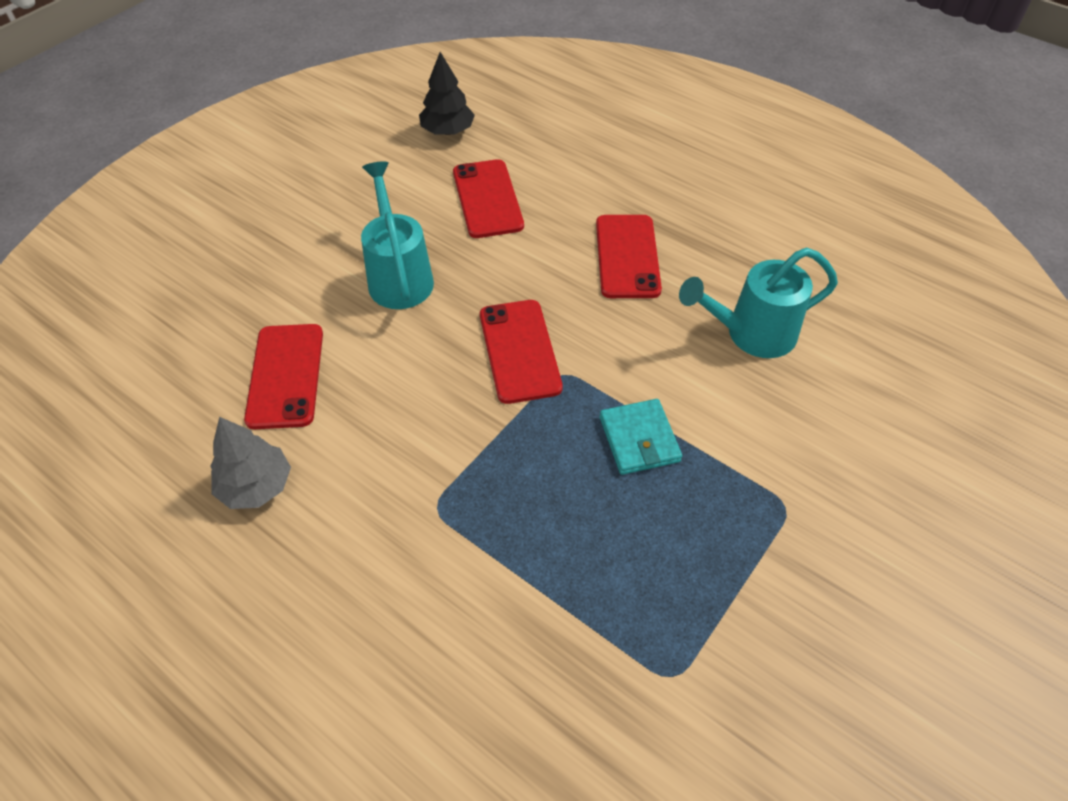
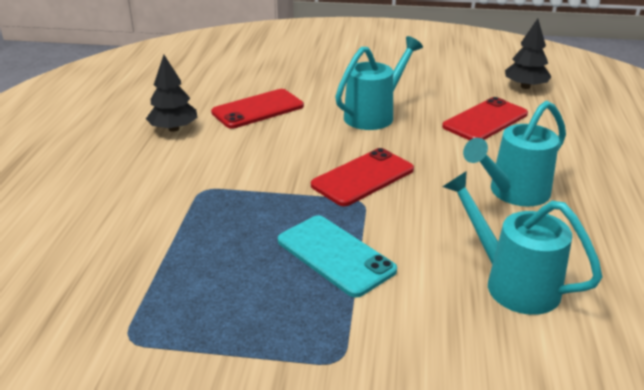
camera: 60 degrees right, 20 degrees down
grey tree [210,417,291,509] -> black tree [146,55,198,132]
red phone [596,215,662,298] -> turquoise watering can [463,101,566,206]
turquoise wallet [600,399,682,475] -> turquoise phone [278,215,397,298]

